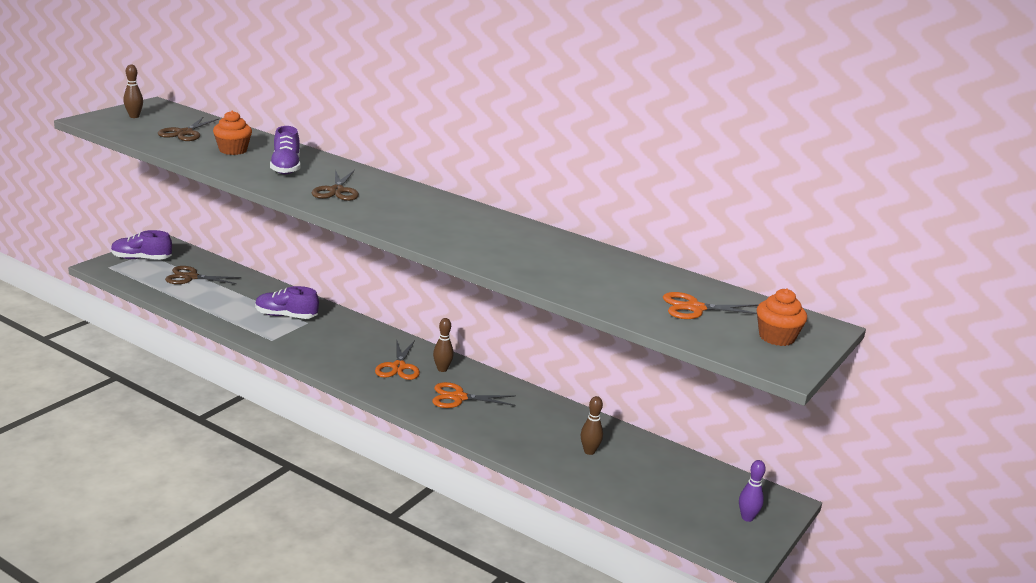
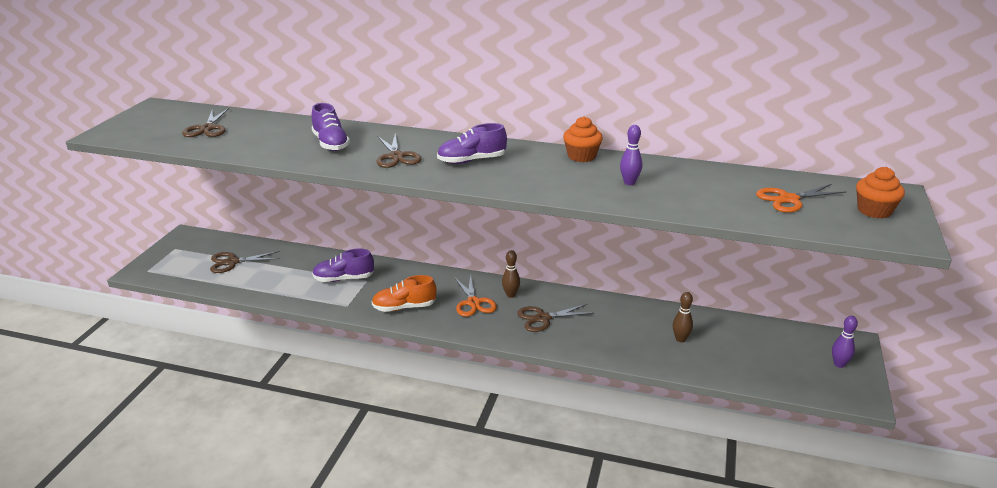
camera: 15 degrees left, 5 degrees up
purple shoe [111,230,172,260] -> purple shoe moved to [437,123,507,164]
brown bowling pin [123,64,143,118] -> none
orange cupcake [213,111,252,155] -> orange cupcake moved to [563,116,603,162]
orange scissors [432,382,516,408] -> brown scissors [517,304,594,332]
none -> orange shoe [372,275,436,312]
none -> purple bowling pin [620,125,642,185]

